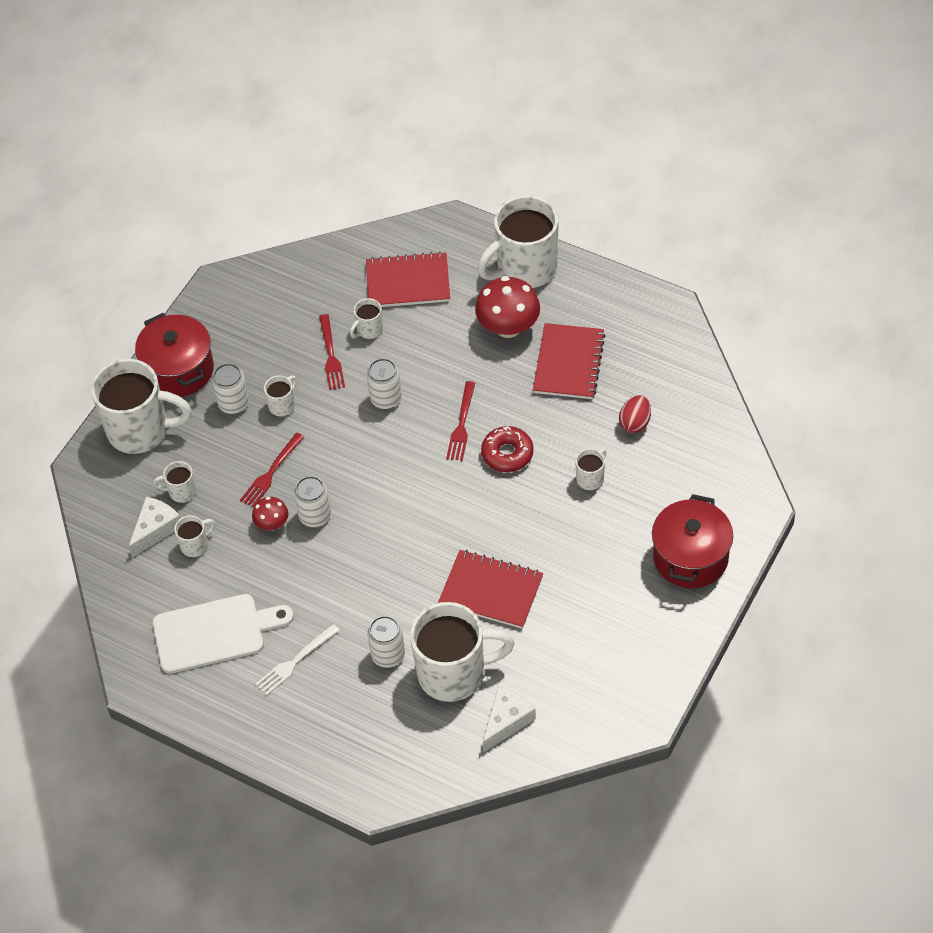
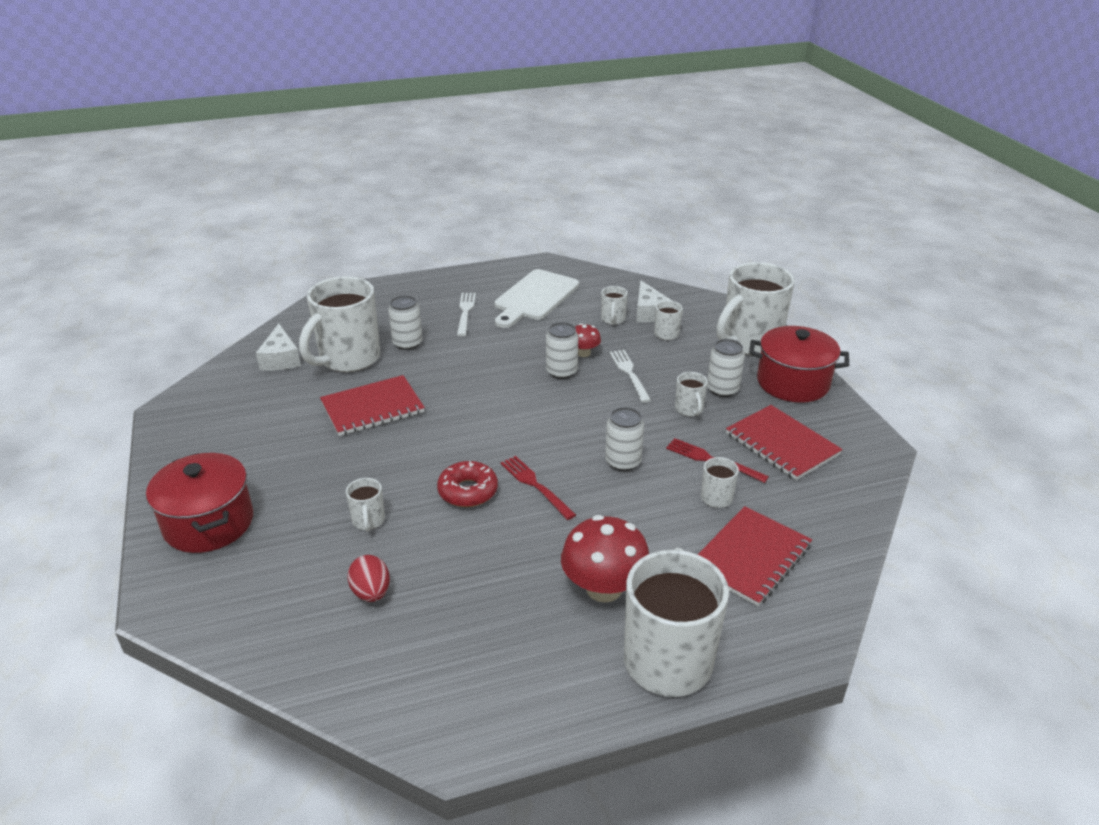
camera: 130 degrees right, 20 degrees down
red fork [240,433,304,508] -> white fork [610,350,651,403]
red notebook [533,323,605,399] -> red notebook moved to [726,405,843,480]

